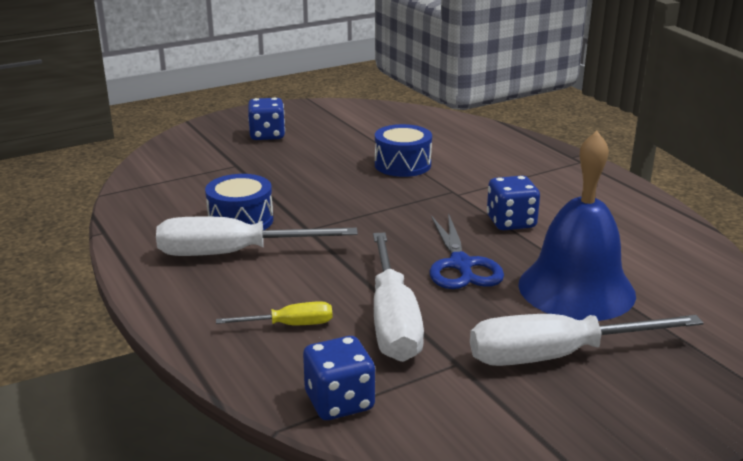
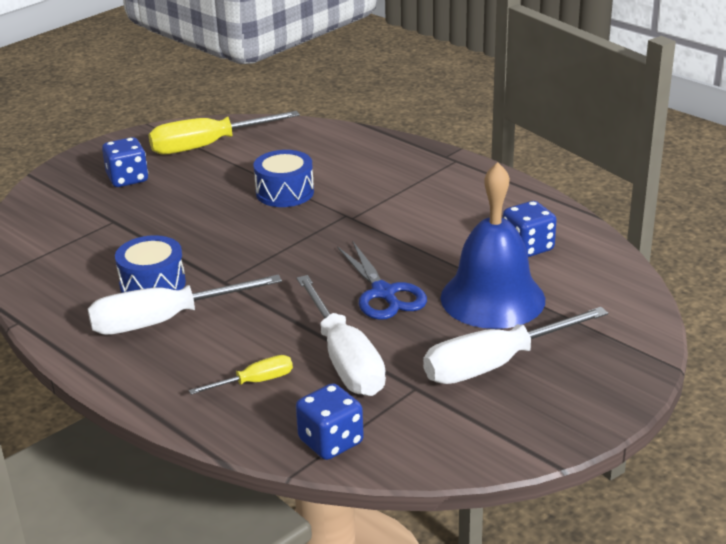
camera: 15 degrees left, 5 degrees up
blue dice [487,176,540,230] -> blue dice moved to [503,201,556,257]
none -> yellow screwdriver [148,111,300,154]

